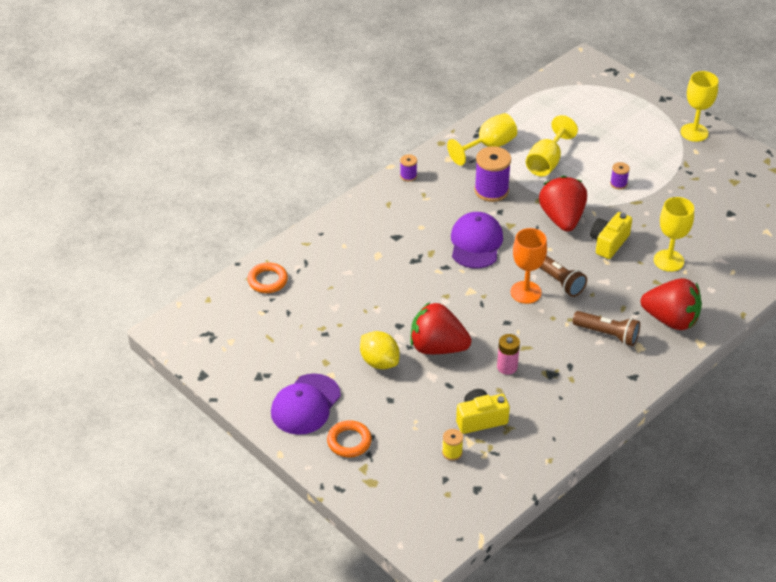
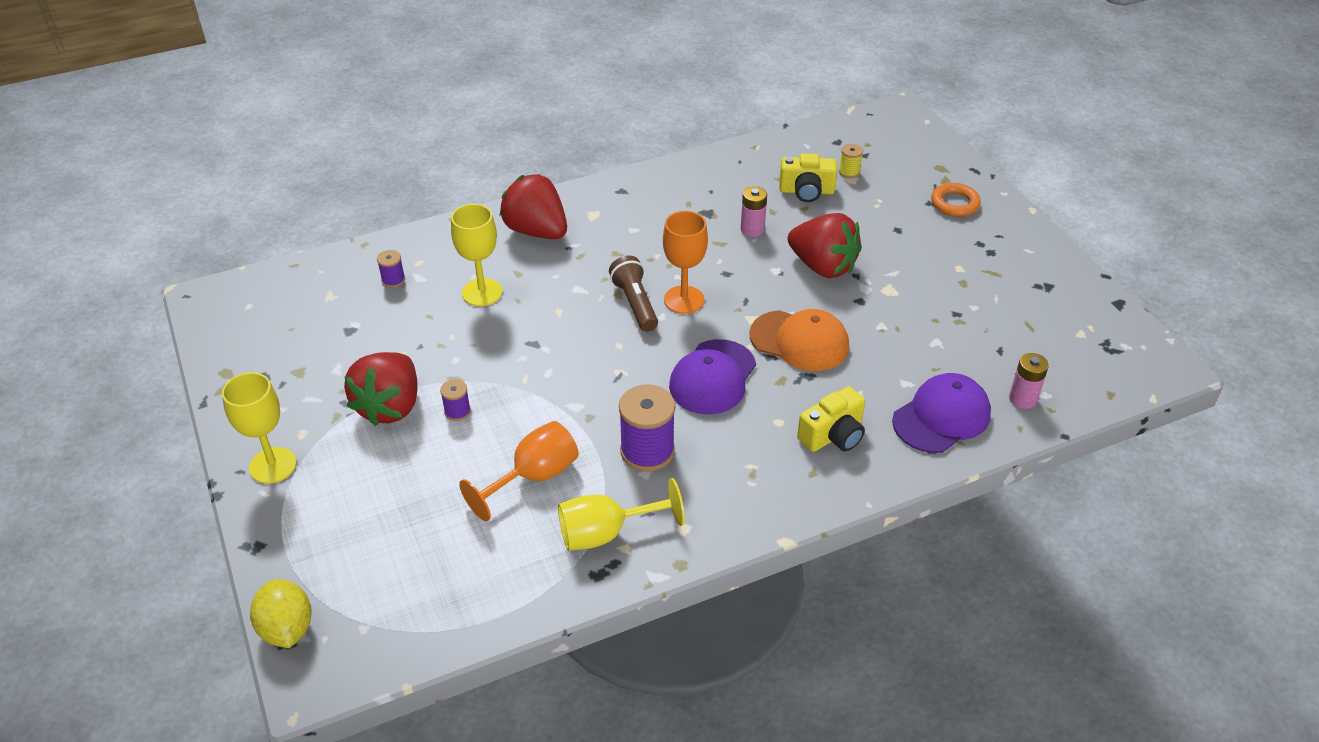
camera: 160 degrees left, 0 degrees up
orange ring [247,262,288,293] -> pink battery [1009,353,1049,409]
purple cap [271,373,341,435] -> purple cap moved to [892,373,991,453]
yellow lemon [360,331,399,369] -> yellow lemon moved to [250,579,312,648]
purple spool [400,154,417,182] -> purple spool moved to [377,250,405,288]
yellow goblet [526,115,578,176] -> orange goblet [459,421,579,521]
red strawberry [539,176,587,232] -> red strawberry moved to [344,352,418,426]
brown flashlight [573,311,640,346] -> none
yellow camera [590,212,632,259] -> yellow camera moved to [797,386,865,452]
none -> orange cap [749,309,849,371]

